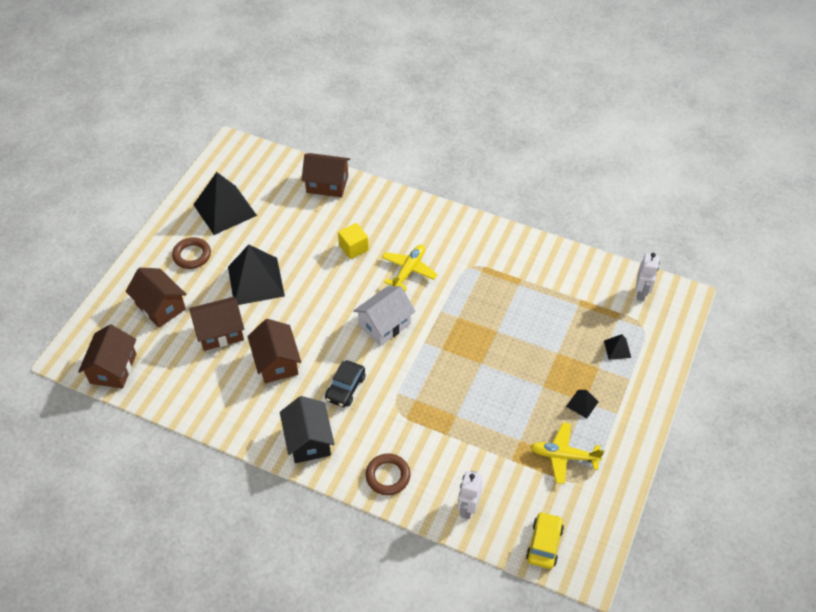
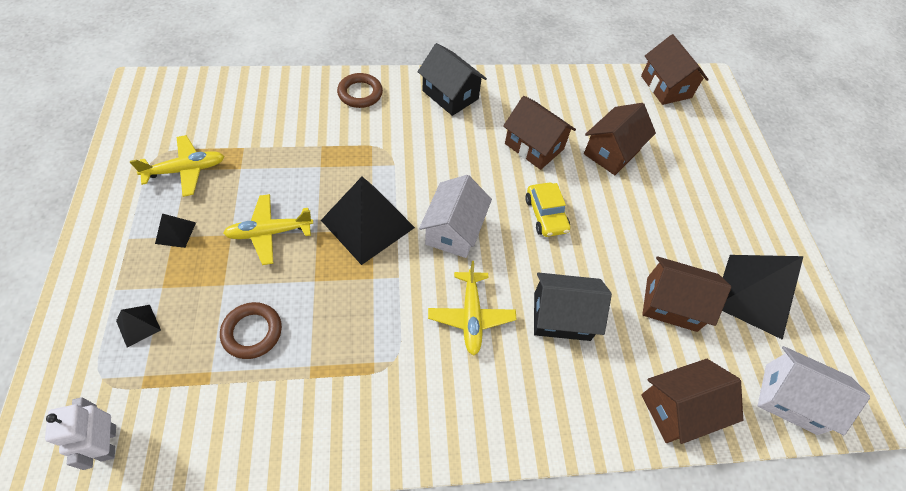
camera: 145 degrees right, 5 degrees up
brown house [125,268,187,328] -> brown house moved to [642,256,731,332]
brown ring [172,237,211,269] -> brown ring moved to [220,302,282,359]
black pyramid [228,245,285,305] -> black pyramid moved to [321,177,415,265]
black car [325,360,365,407] -> none
yellow cube [338,223,369,259] -> black house [534,272,612,341]
white robot [457,471,483,519] -> none
yellow car [526,512,564,569] -> yellow car moved to [525,182,570,237]
none -> yellow plane [223,194,313,265]
none -> white house [758,346,870,435]

